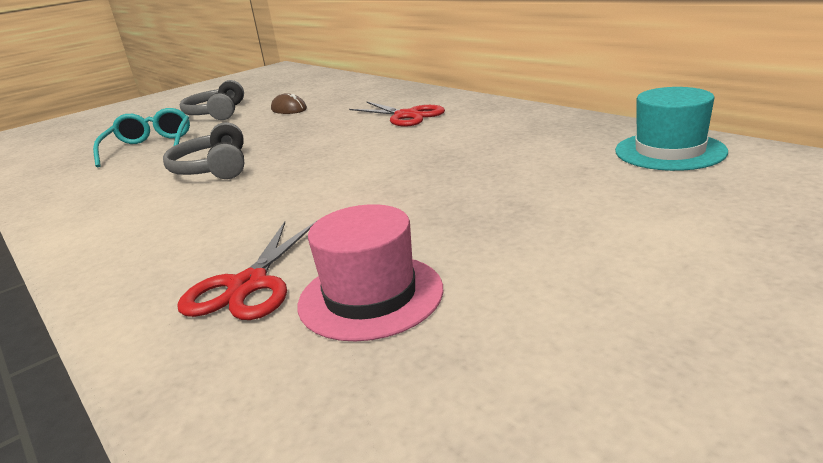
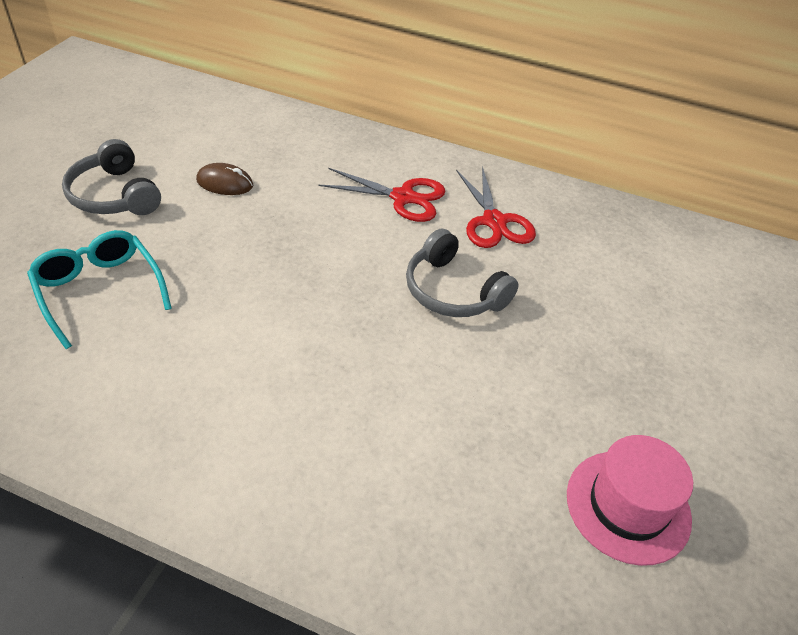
camera: 35 degrees left, 20 degrees up
grey headphones [163,122,244,179] -> grey headphones moved to [406,229,519,317]
red scissors [177,219,319,320] -> red scissors moved to [456,166,536,248]
turquoise hat [615,87,728,171] -> none

